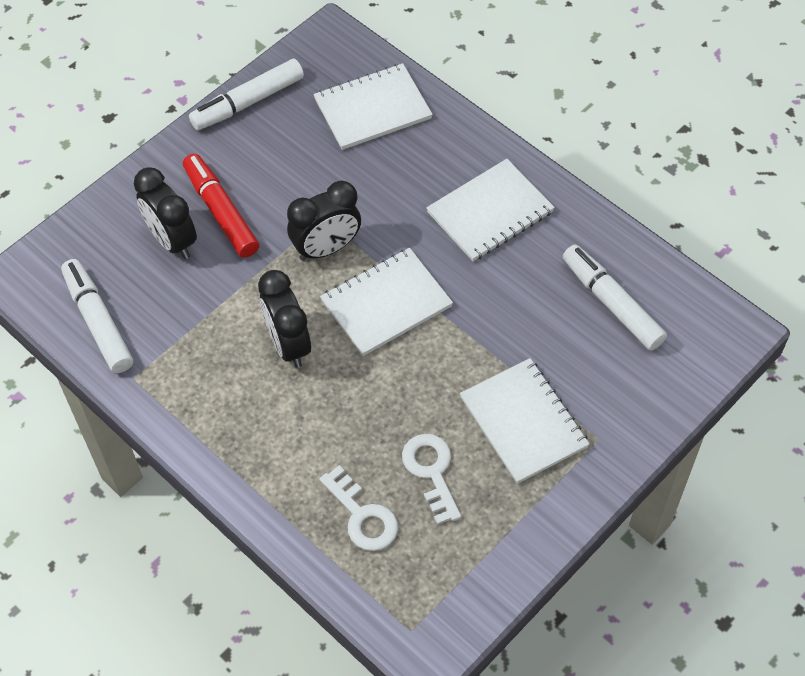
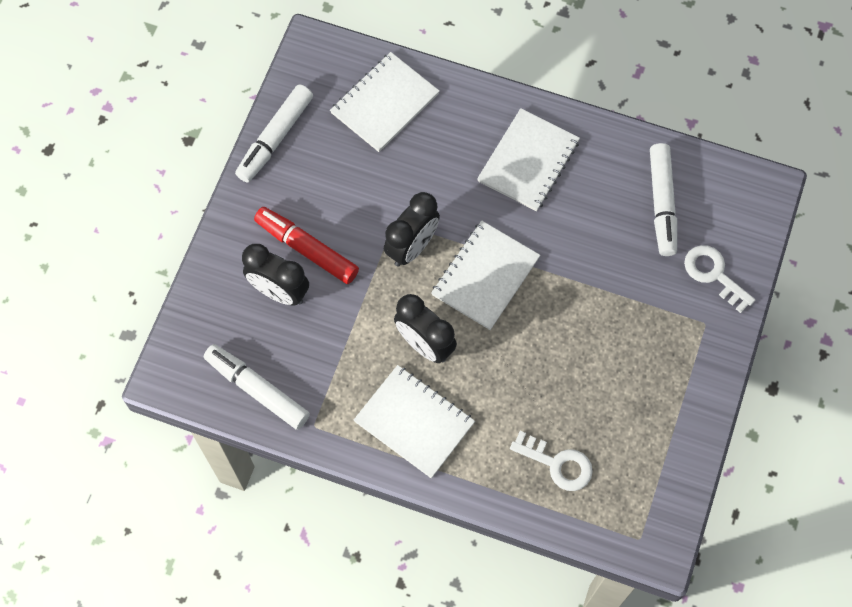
camera: 25 degrees left, 10 degrees up
white key [402,434,461,525] -> white key moved to [684,245,755,313]
white notebook [460,358,590,484] -> white notebook moved to [354,365,475,478]
white marker [563,244,667,351] -> white marker turned 120 degrees counterclockwise [650,143,677,256]

